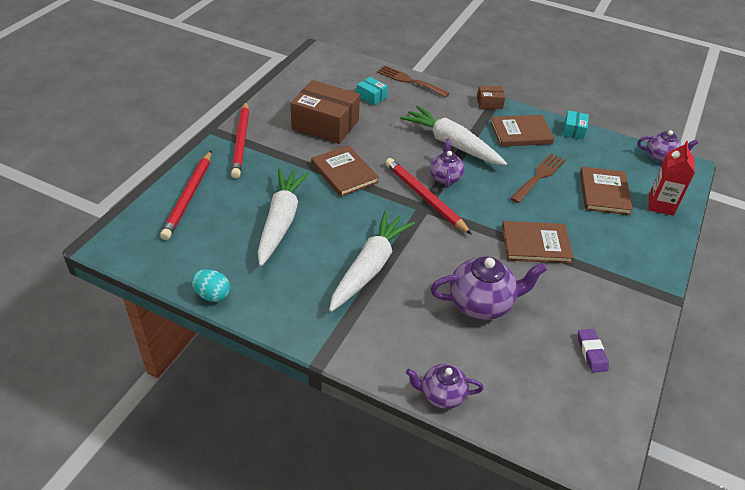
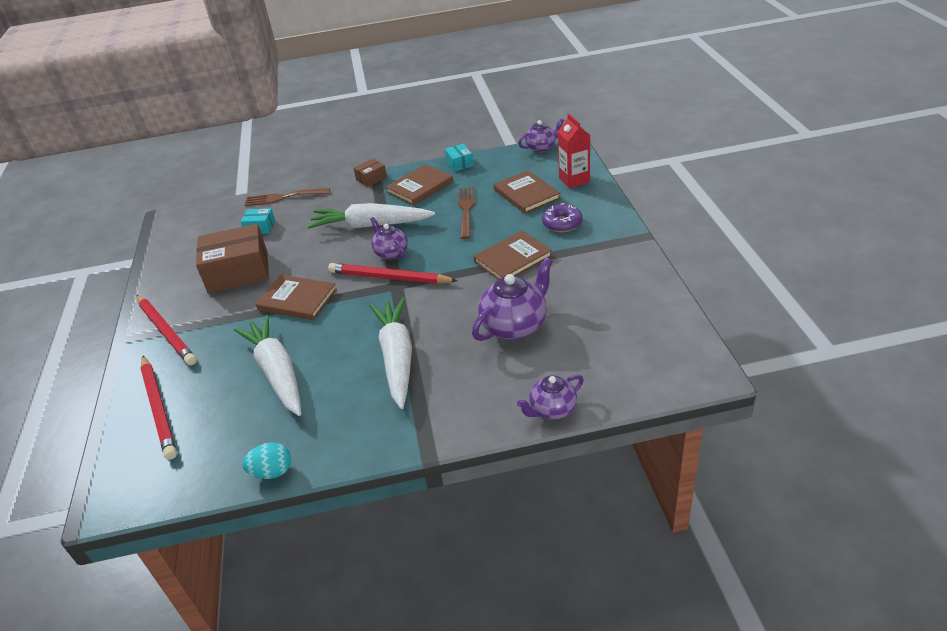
camera: 30 degrees left, 5 degrees down
purple eraser [578,329,609,372] -> none
none -> purple donut [542,203,582,232]

